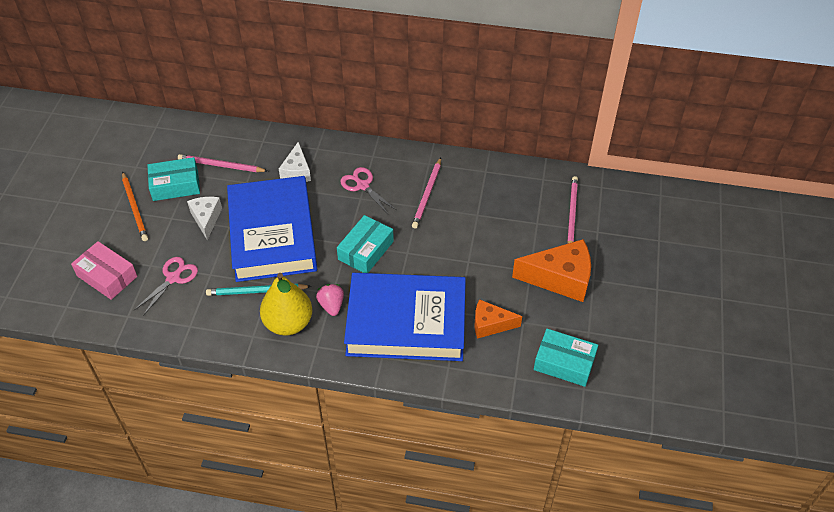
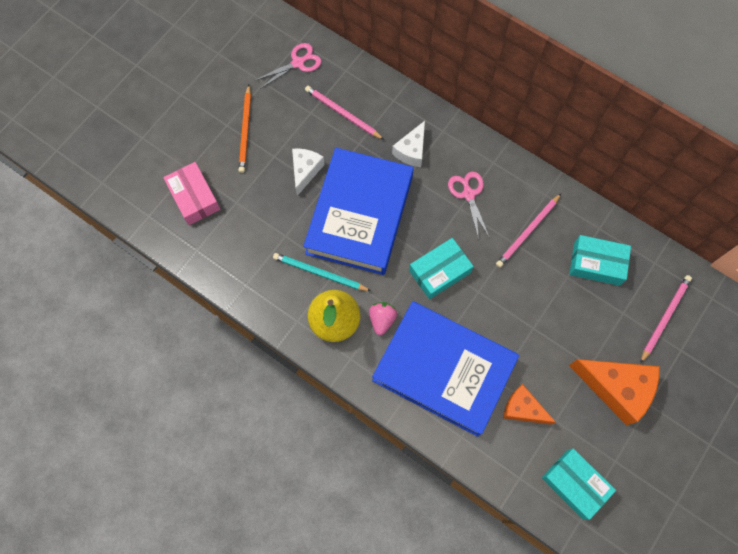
camera: 25 degrees right, 20 degrees up
pink scissors [134,257,198,316] -> pink scissors moved to [256,43,322,89]
turquoise box [147,157,200,201] -> turquoise box moved to [569,235,631,286]

